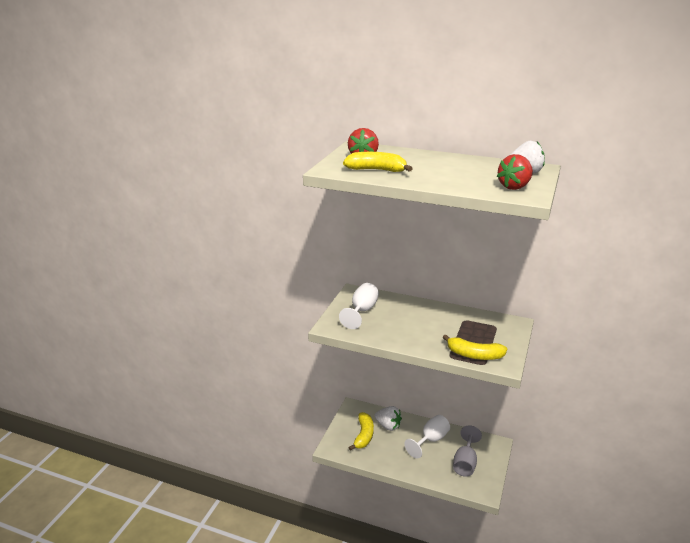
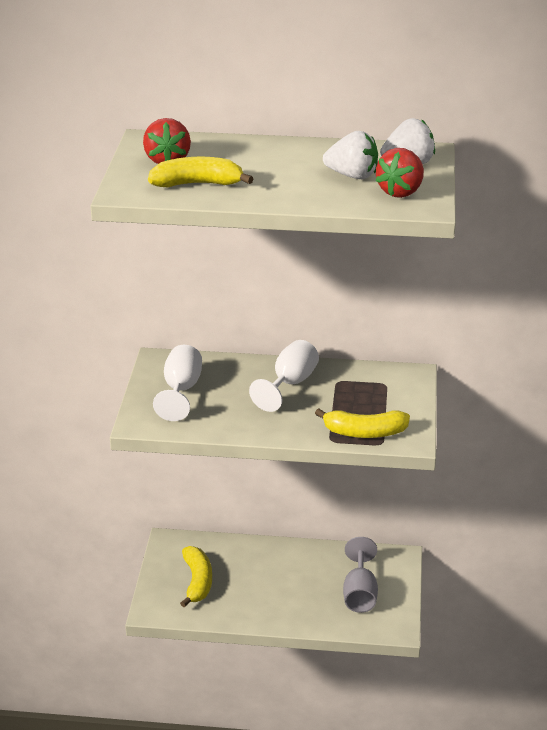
camera: 15 degrees left, 5 degrees up
white strawberry [374,406,402,431] -> white strawberry moved to [323,131,378,179]
white goblet [404,415,450,459] -> white goblet moved to [249,340,319,412]

